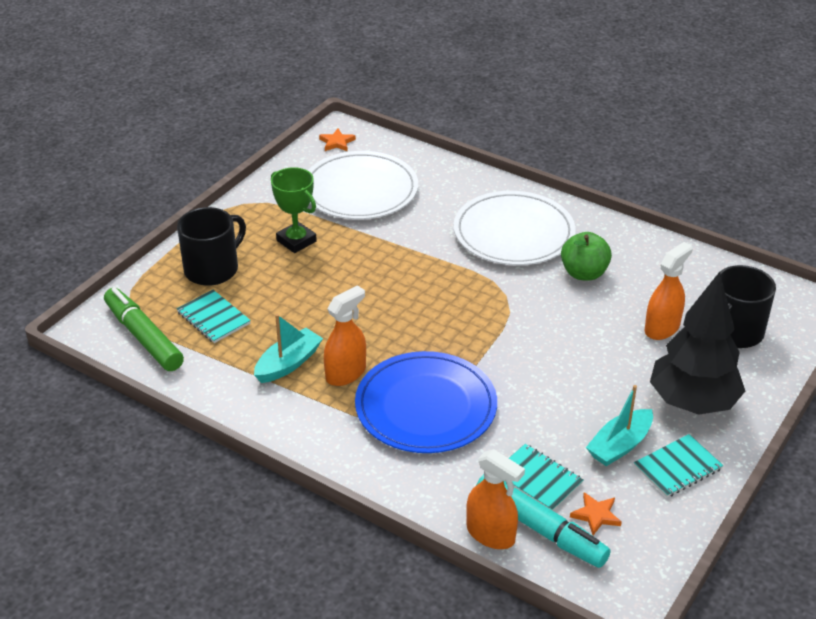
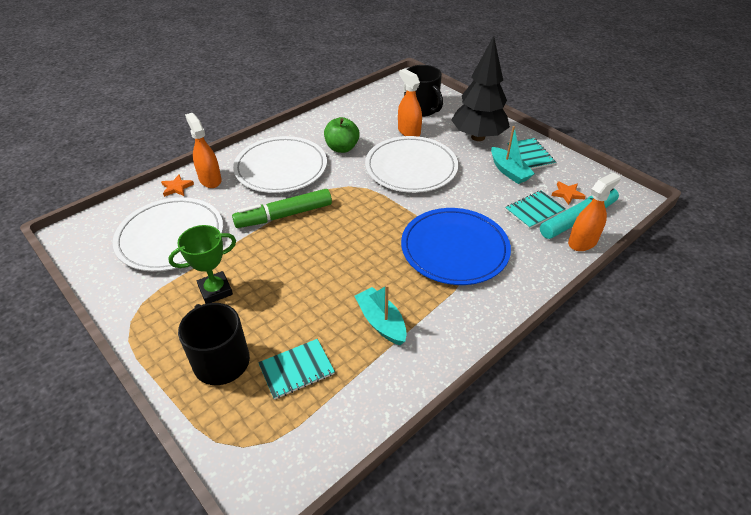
camera: 75 degrees left, 5 degrees up
green marker [104,287,184,371] -> green marker moved to [232,189,332,228]
orange star [319,129,356,152] -> orange star moved to [161,174,194,197]
orange spray bottle [324,285,366,386] -> orange spray bottle moved to [185,113,222,188]
none -> white plate [365,136,458,193]

